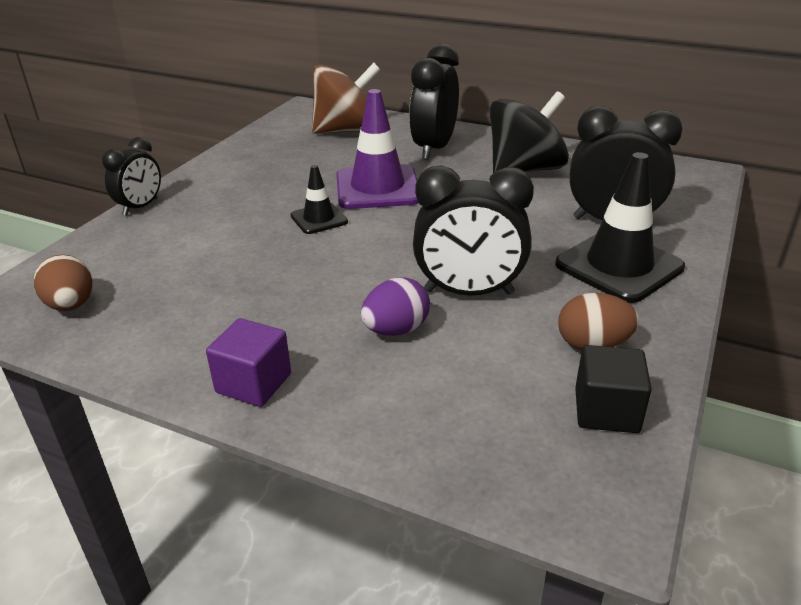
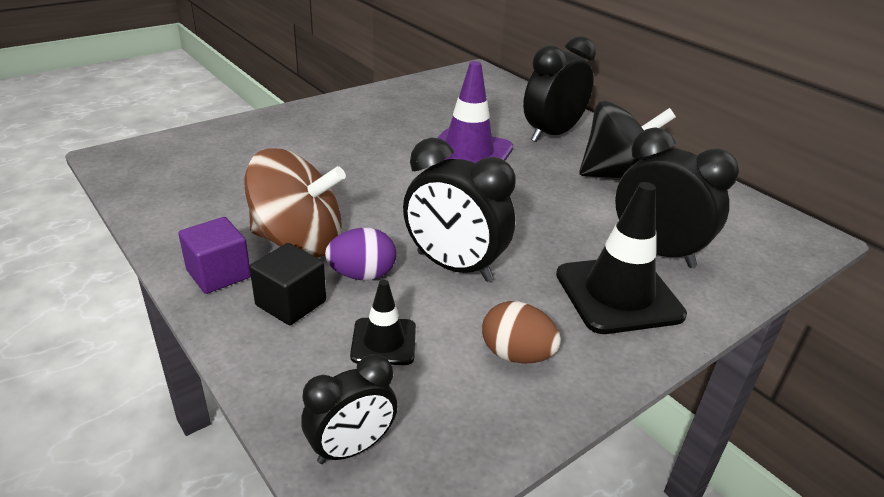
camera: 25 degrees right, 0 degrees up
brown egg [34,254,93,311] -> none
black clock [102,137,161,216] -> black clock moved to [301,354,398,464]
black traffic cone [291,165,348,234] -> black traffic cone moved to [350,280,416,365]
brown spinning top [312,63,381,134] -> brown spinning top moved to [244,149,346,257]
black cube [575,345,652,433] -> black cube moved to [250,243,326,325]

